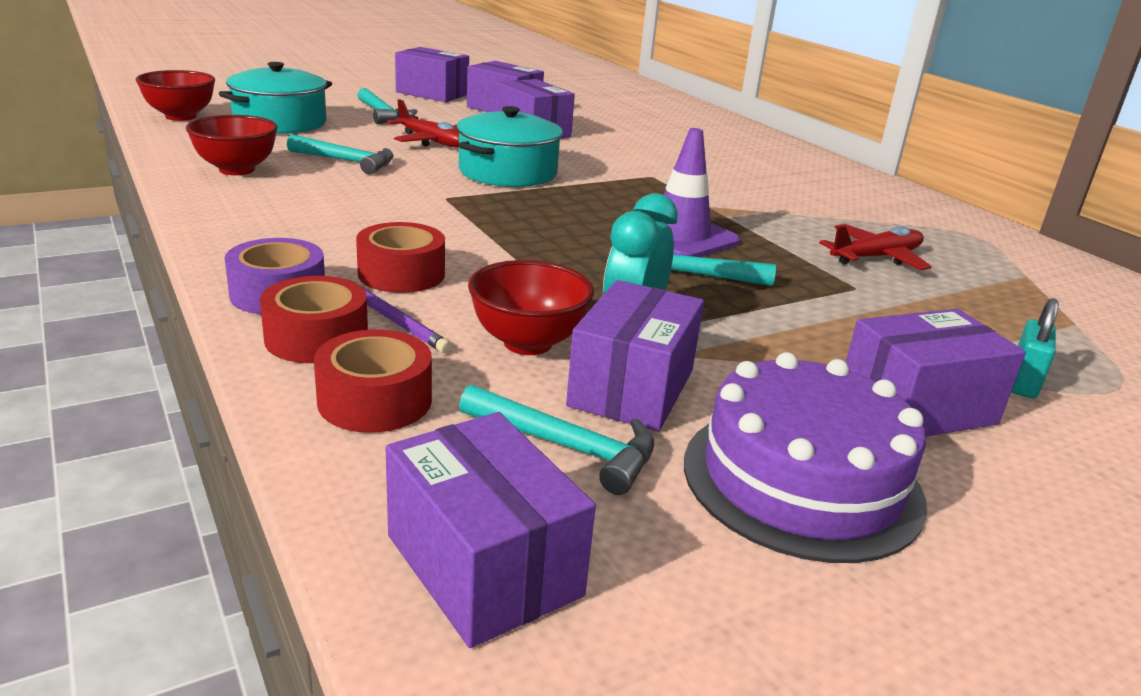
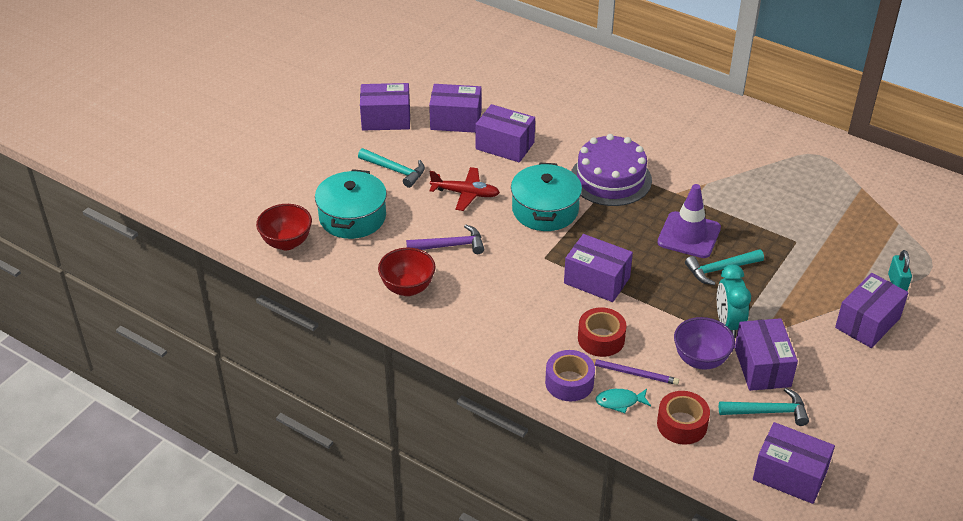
camera: 25 degrees left, 15 degrees up
red tape [260,276,368,363] -> turquoise fish [596,389,651,413]
turquoise hammer [287,134,394,174] -> purple hammer [406,225,484,254]
red bowl [468,260,594,355] -> purple bowl [674,317,735,370]
purple cake [684,352,927,563] -> purple cake moved to [571,134,652,206]
red plane [819,224,932,270] -> none
none -> purple box [564,234,633,302]

